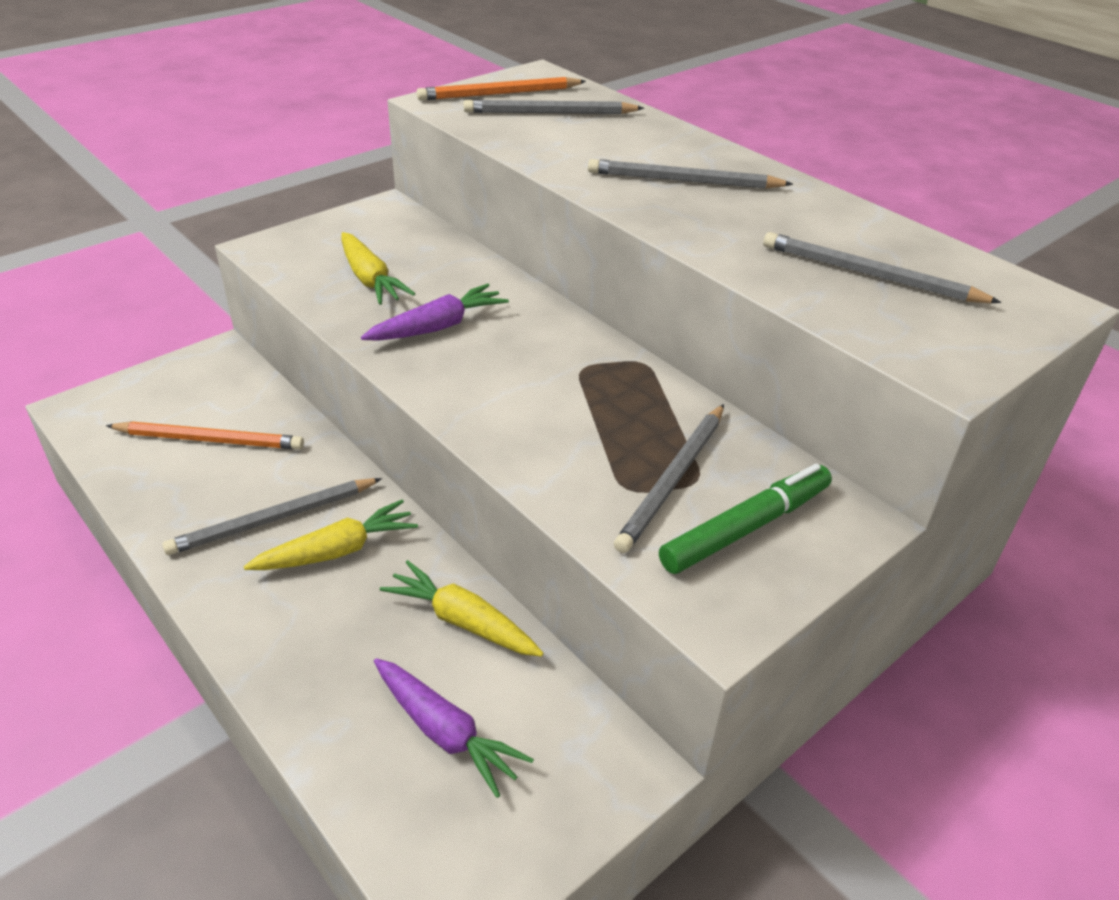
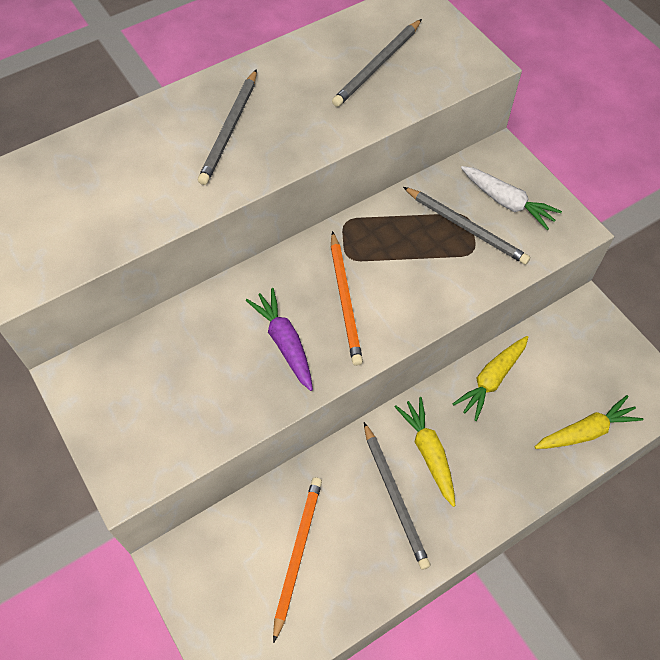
camera: 80 degrees left, 20 degrees up
yellow carrot [341,232,415,305] -> yellow carrot moved to [535,395,644,449]
purple carrot [374,658,534,798] -> none
orange pencil [416,77,586,101] -> orange pencil moved to [331,231,363,366]
grey pencil [464,100,644,114] -> none
green marker [659,463,832,574] -> white carrot [461,166,562,230]

